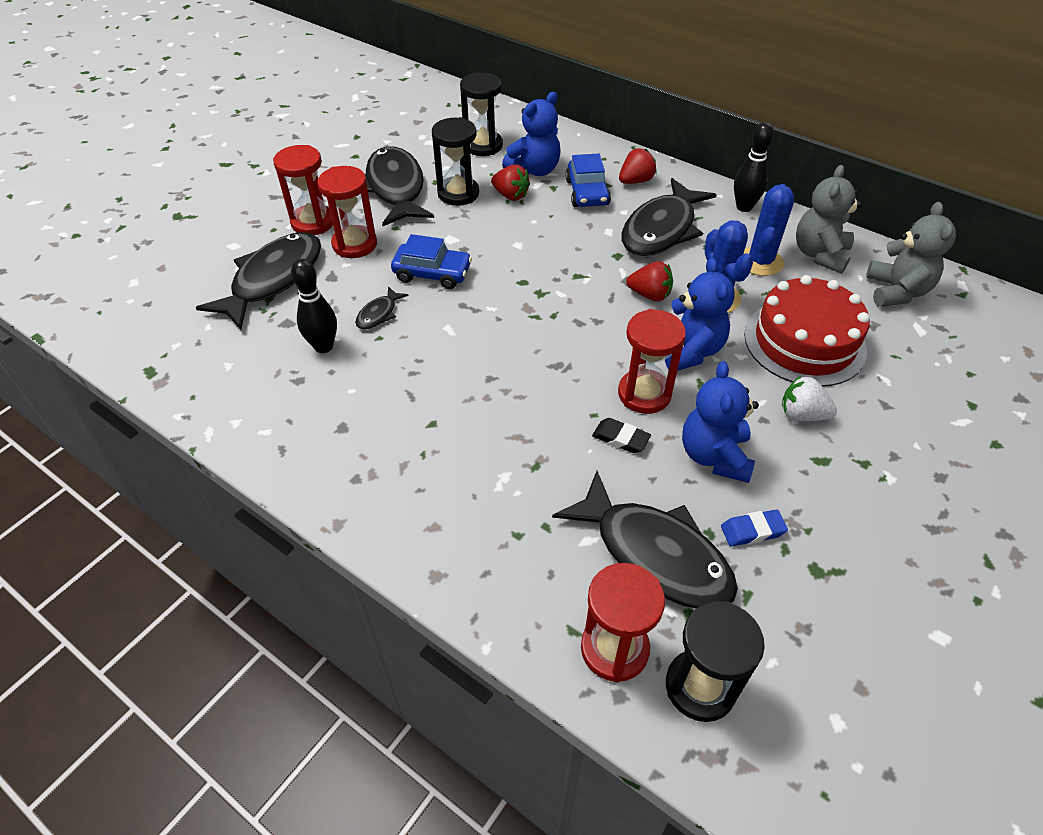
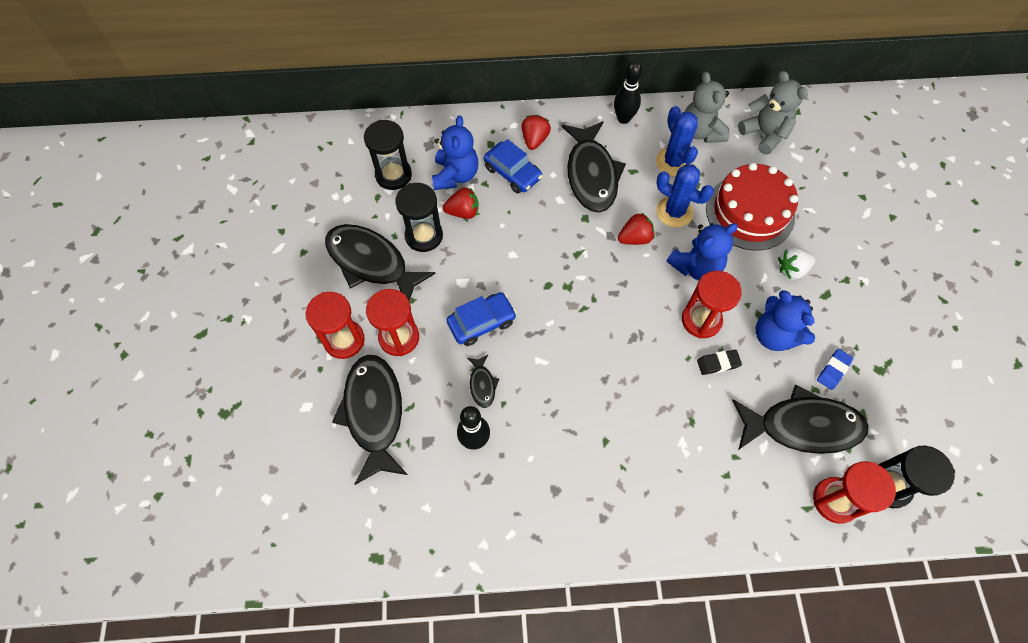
camera: 40 degrees left, 15 degrees up
blue teddy bear [665,258,735,371] -> blue teddy bear turned 105 degrees clockwise [667,223,738,281]

